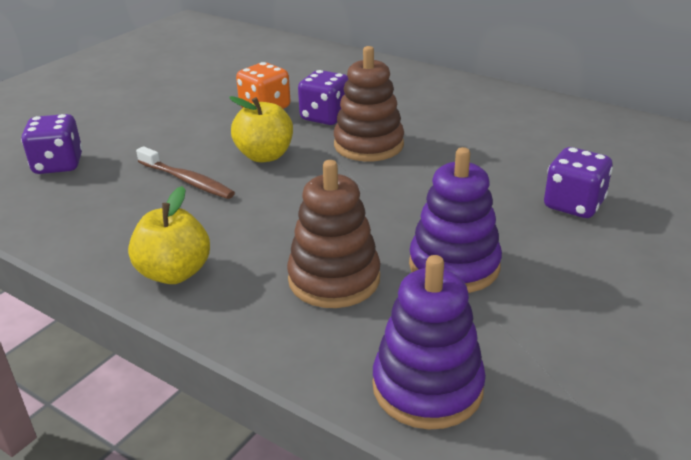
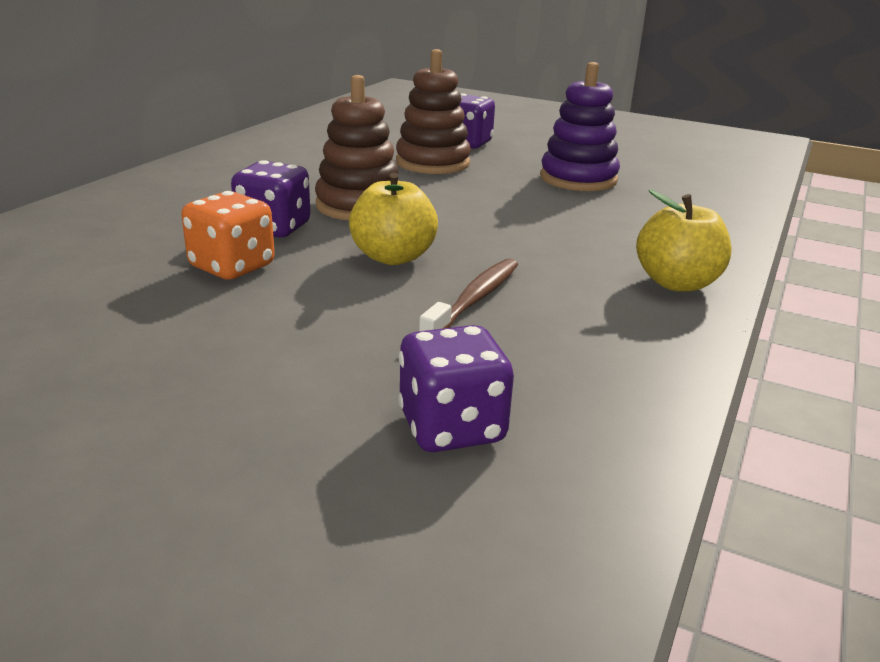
camera: 100 degrees left, 5 degrees down
brown stacking toy [287,160,380,308] -> brown stacking toy moved to [396,49,471,174]
purple stacking toy [373,255,486,430] -> none

